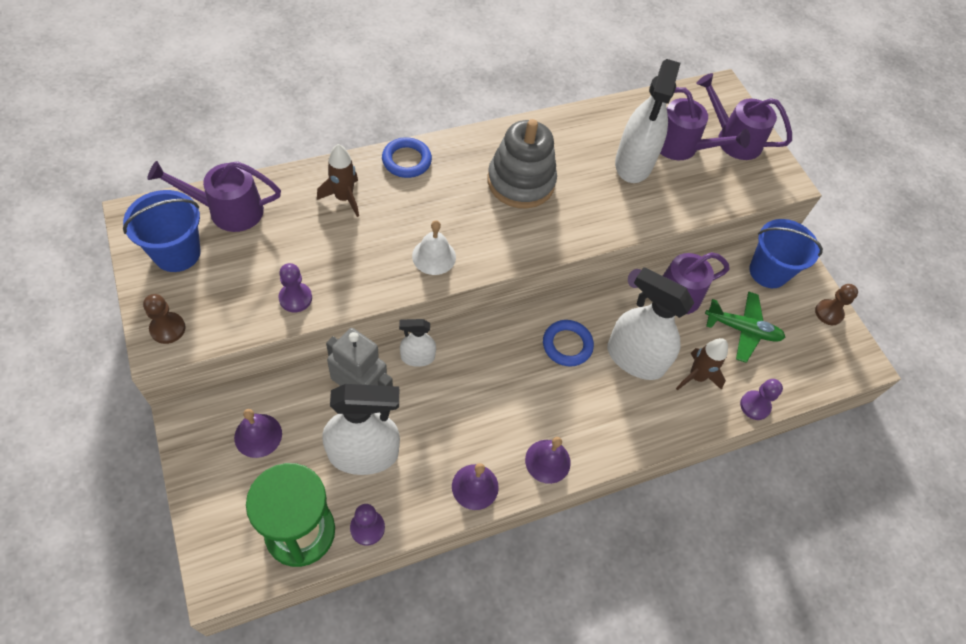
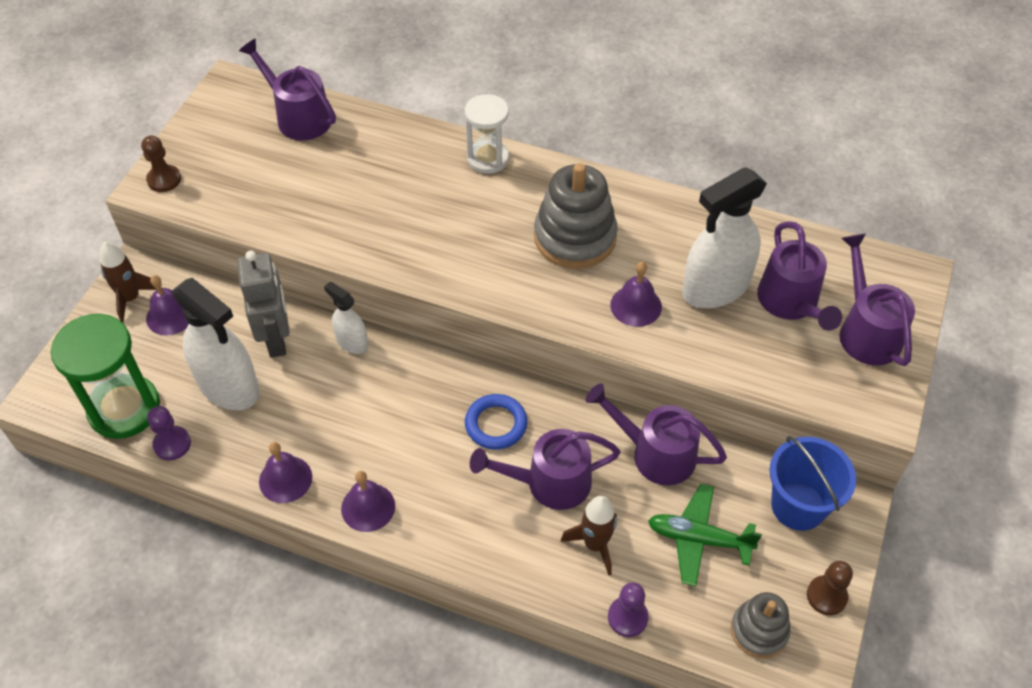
camera: 50 degrees right, 5 degrees down
blue bucket [123,190,201,272] -> none
purple pawn [278,263,312,312] -> none
brown rocket [317,144,359,217] -> brown rocket moved to [100,242,157,323]
blue ring [382,137,432,178] -> white hourglass [465,94,509,174]
white bell [412,220,456,275] -> none
white spray bottle [607,267,694,380] -> purple watering can [470,429,620,510]
green plane [705,292,786,363] -> green plane turned 135 degrees clockwise [648,484,762,586]
none -> purple bell [610,262,662,327]
none -> grey stacking toy [731,592,791,658]

